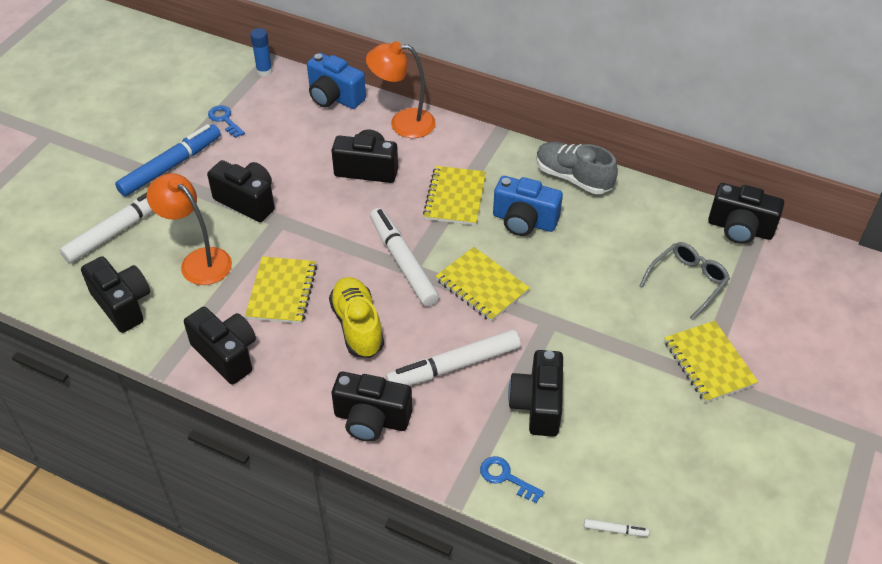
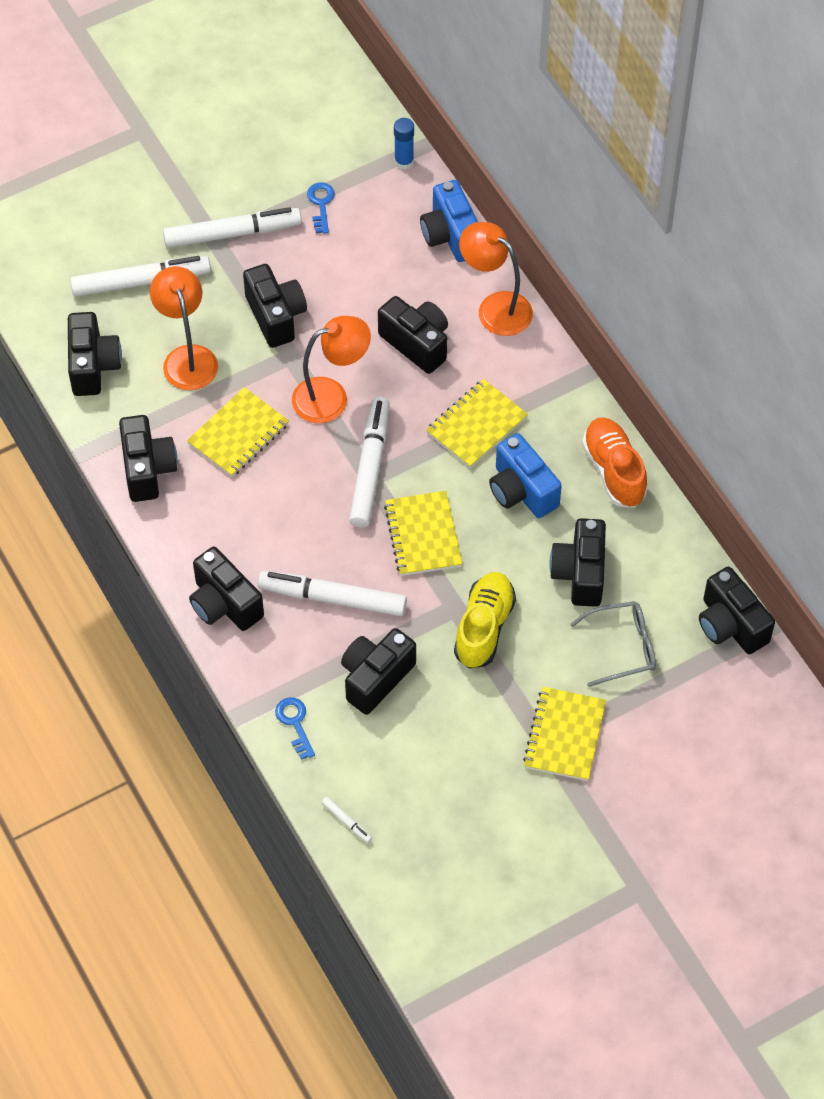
camera: 35 degrees right, 10 degrees up
blue marker [115,124,221,196] -> white marker [163,207,302,248]
yellow shoe [329,277,384,358] -> yellow shoe moved to [454,572,516,669]
grey shoe [536,142,618,194] -> orange shoe [582,417,648,508]
none -> orange lamp [292,316,371,423]
none -> black camera [549,518,606,607]

